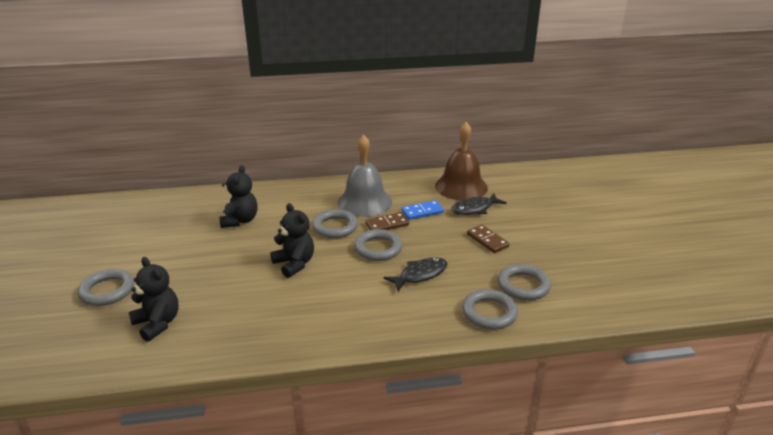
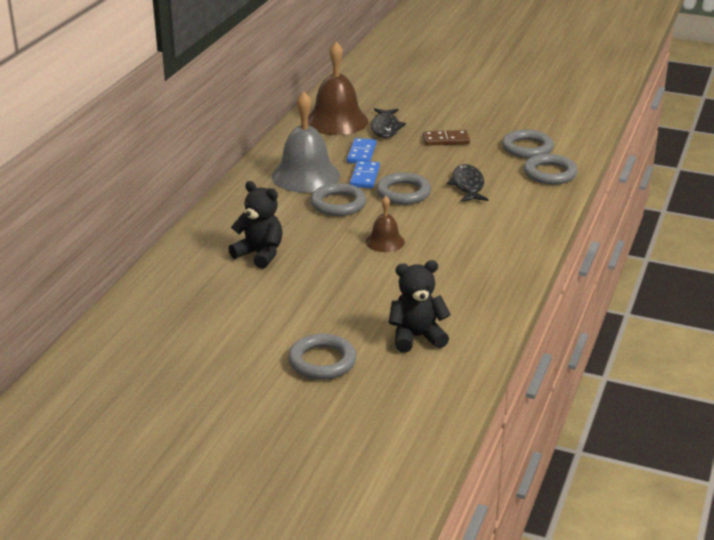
camera: 60 degrees left, 0 degrees up
black teddy bear [270,203,314,278] -> brown bell [366,196,405,252]
brown domino [365,212,409,230] -> blue domino [350,161,380,188]

